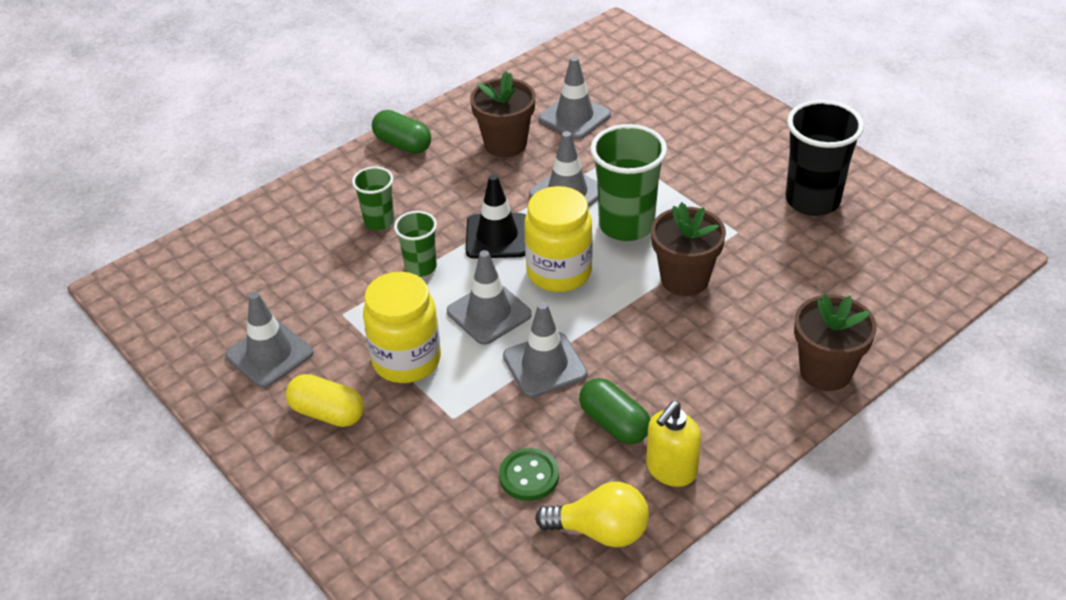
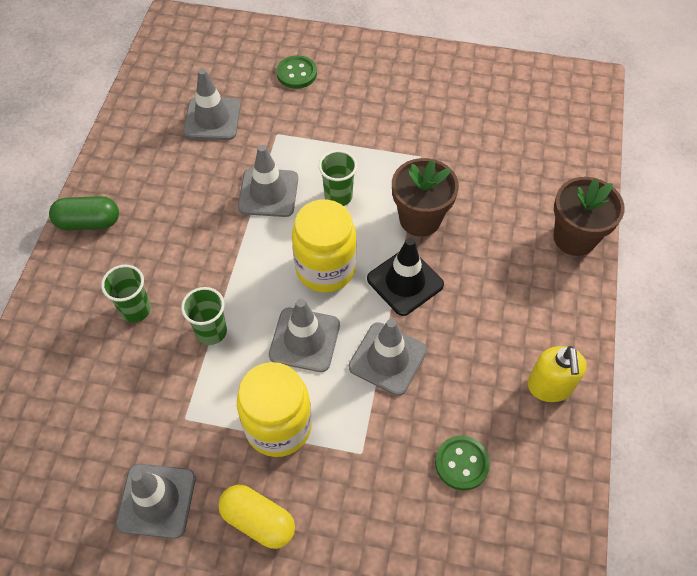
camera: 40 degrees left, 15 degrees up
yellow capsule [286,374,364,427] -> yellow capsule turned 45 degrees clockwise [218,485,295,549]
black traffic cone [466,174,526,259] -> black traffic cone moved to [367,238,444,316]
brown flower pot [470,71,536,157] -> none
yellow light bulb [535,482,649,547] -> none
green capsule [579,378,650,444] -> none
green cup [590,124,667,241] -> green cup [319,150,357,206], size x0.56
black cup [785,100,864,216] -> none
none -> green button [276,55,317,89]

